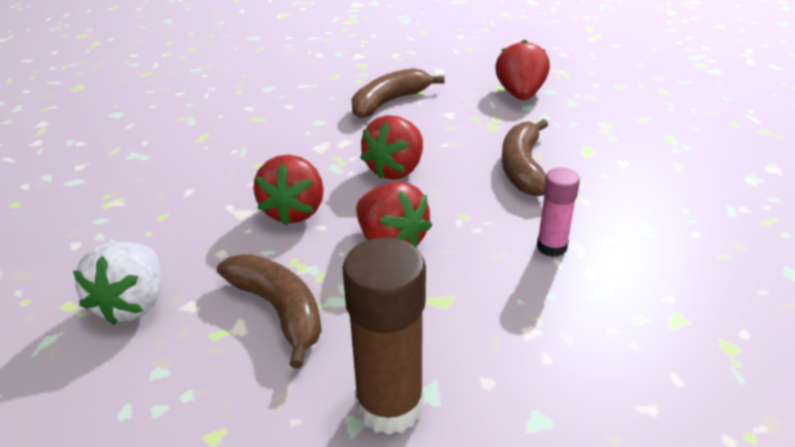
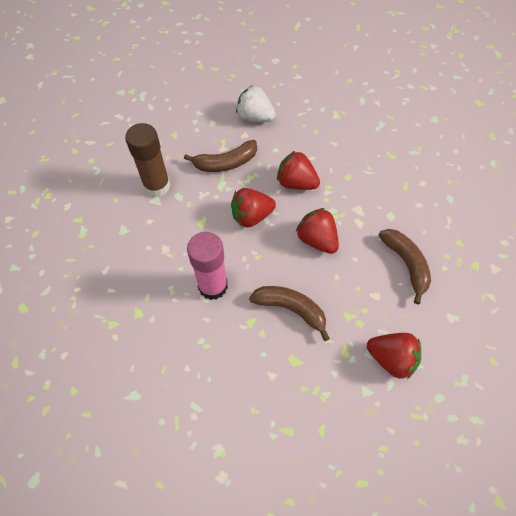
camera: 110 degrees right, 25 degrees up
pink glue stick [537,168,580,257] -> pink glue stick [187,232,228,300], size x1.75

